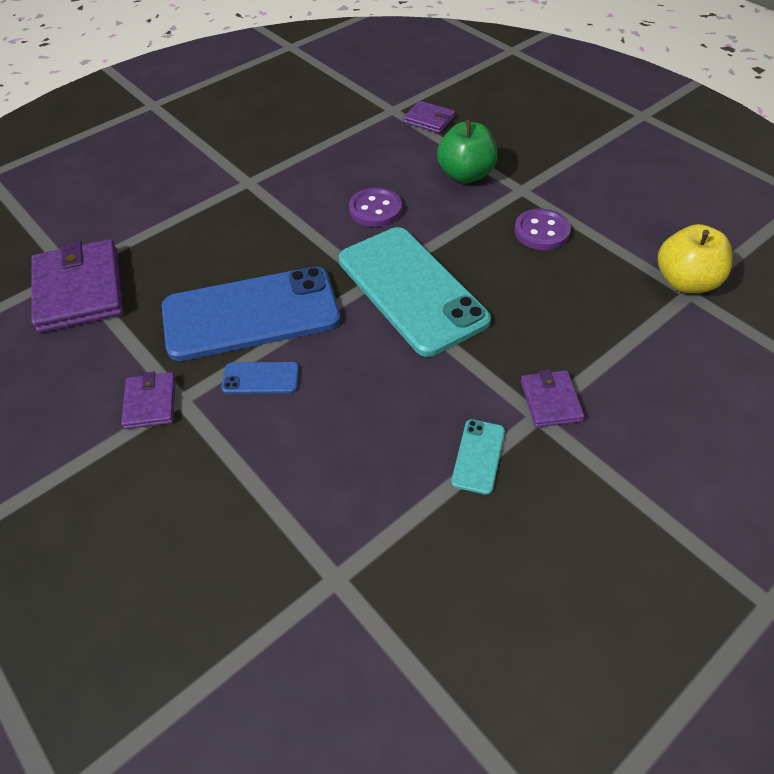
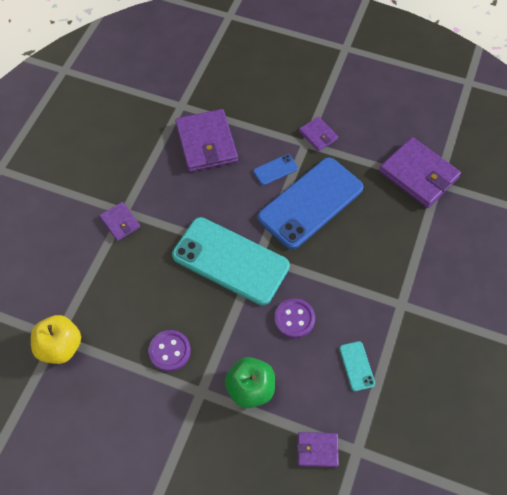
camera: 150 degrees right, 10 degrees up
turquoise phone [451,419,505,495] -> turquoise phone moved to [339,341,375,391]
none -> purple wallet [175,109,238,172]

